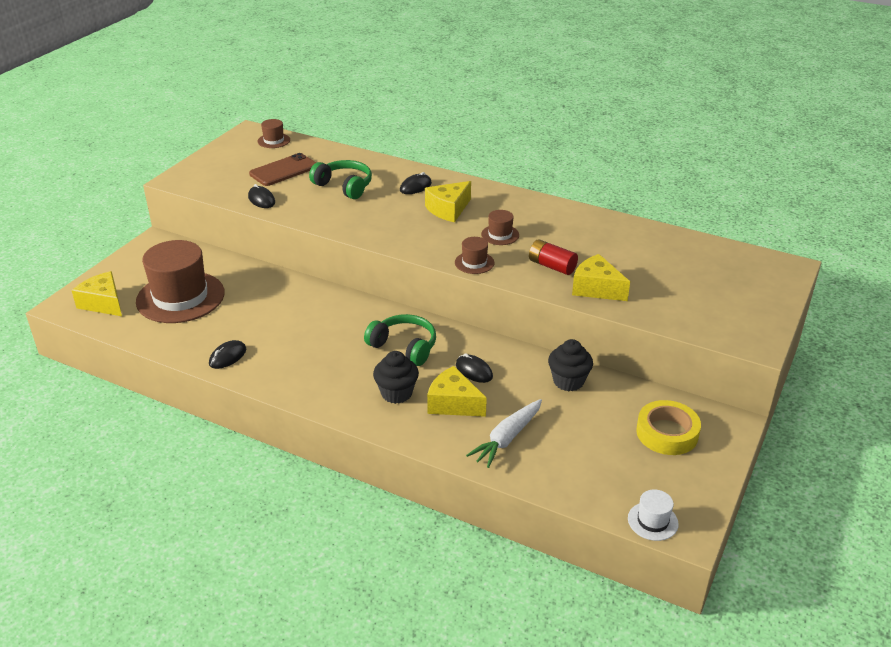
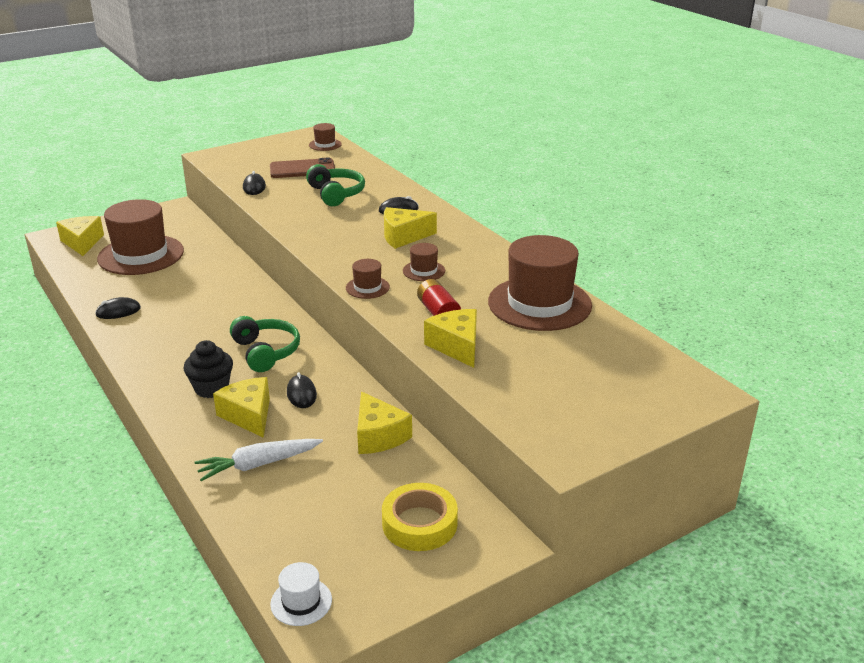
camera: 30 degrees right, 5 degrees down
black cupcake [548,339,593,391] -> yellow cheese [357,392,412,454]
none -> brown hat [488,235,592,331]

